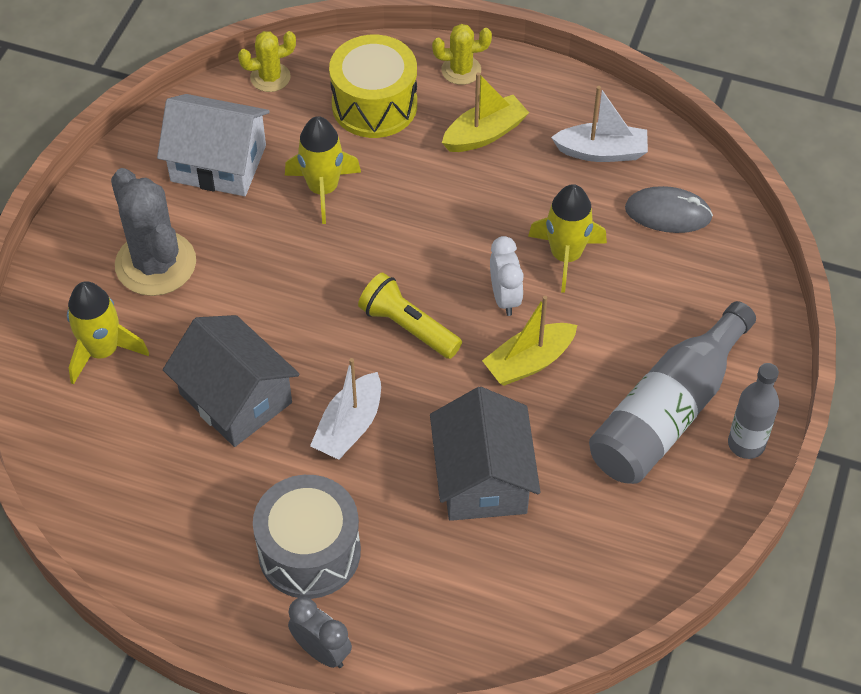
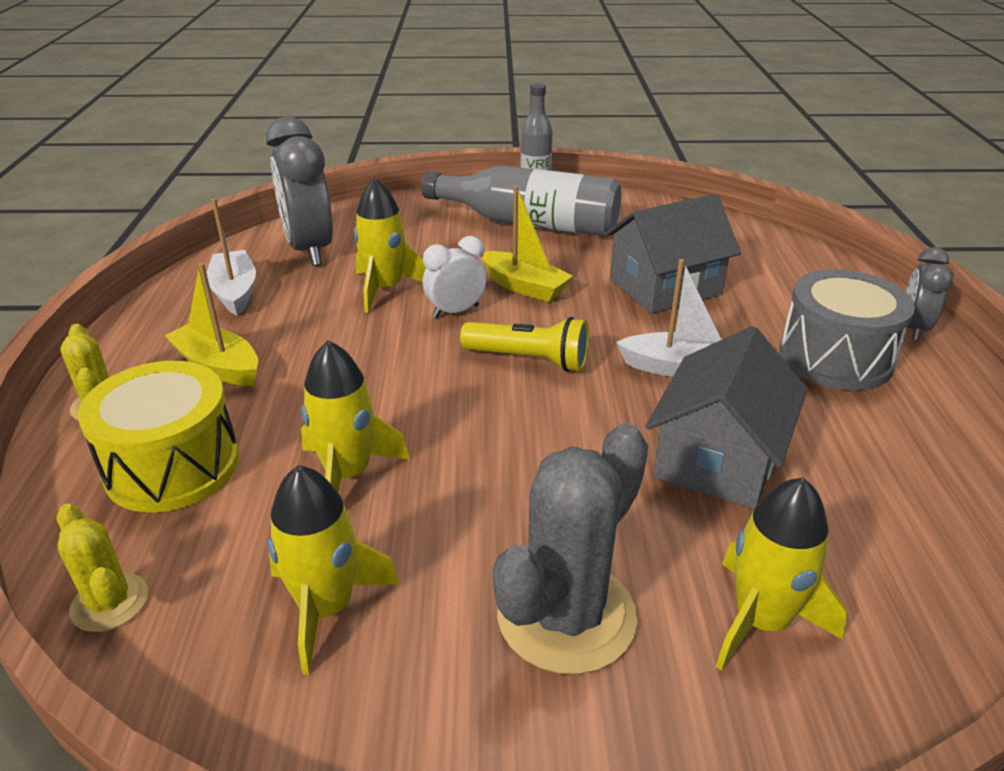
camera: 110 degrees left, 20 degrees down
white house [157,94,270,196] -> yellow rocket [267,465,400,675]
yellow flashlight [358,272,462,359] -> yellow flashlight turned 90 degrees counterclockwise [460,317,589,372]
grey mouse [625,186,713,233] -> grey clock [266,116,333,266]

